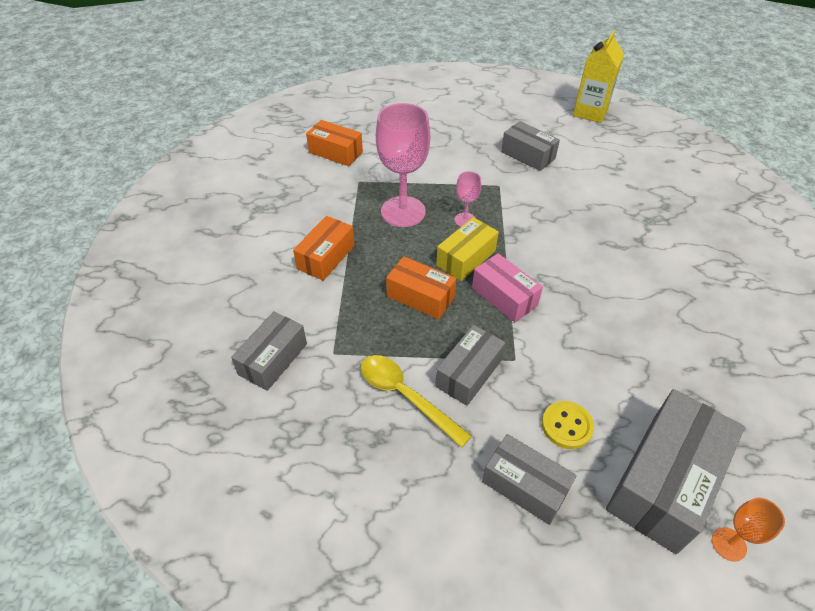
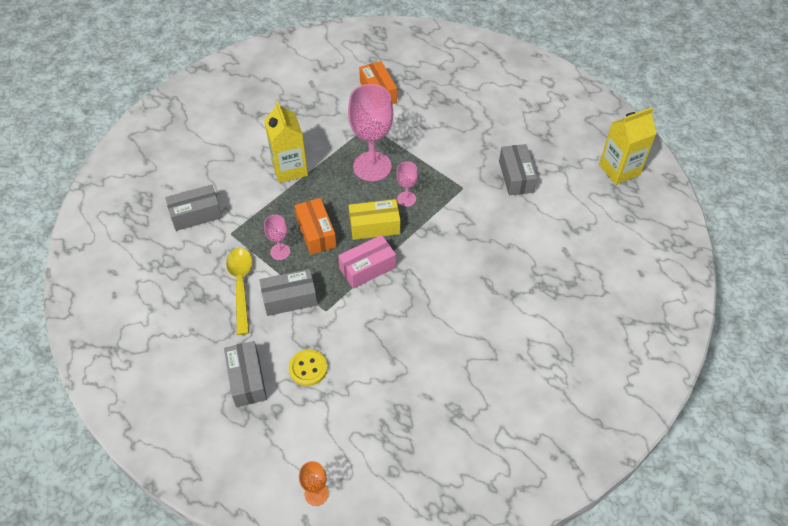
camera: 40 degrees right, 5 degrees up
orange box [293,216,355,281] -> yellow carton [264,101,308,183]
pink box [472,253,543,323] -> pink box turned 60 degrees clockwise [338,235,396,289]
grey box [606,389,745,554] -> none
none -> pink goblet [264,215,290,260]

